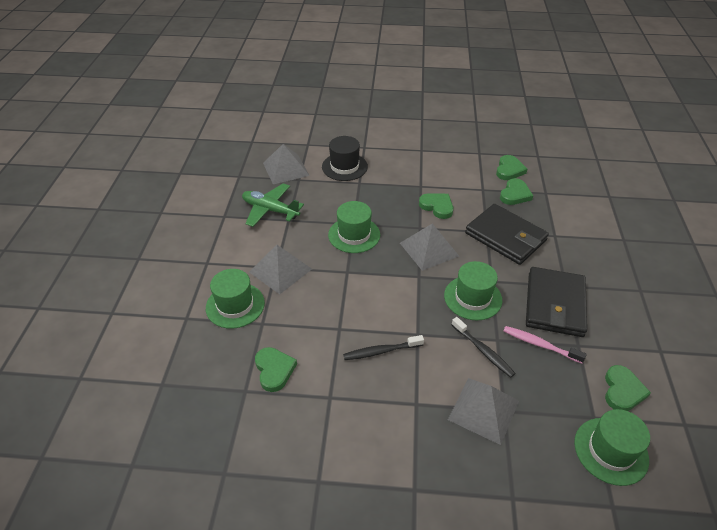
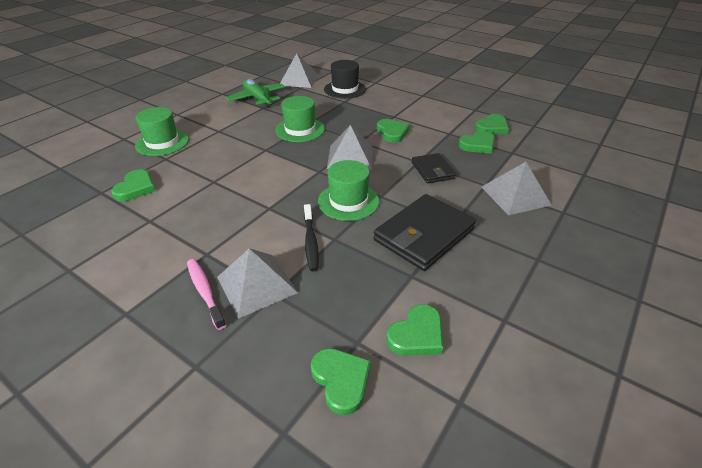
camera: 30 degrees right, 5 degrees down
grey pyramid [249,245,312,294] -> grey pyramid moved to [481,162,551,215]
black toothbrush [343,335,424,360] -> none
black wallet [465,204,549,265] -> black wallet [412,153,456,183], size x0.57
pink toothbrush [504,326,587,364] -> pink toothbrush moved to [187,259,226,330]
green hat [574,409,650,486] -> green heart [311,348,371,415]

